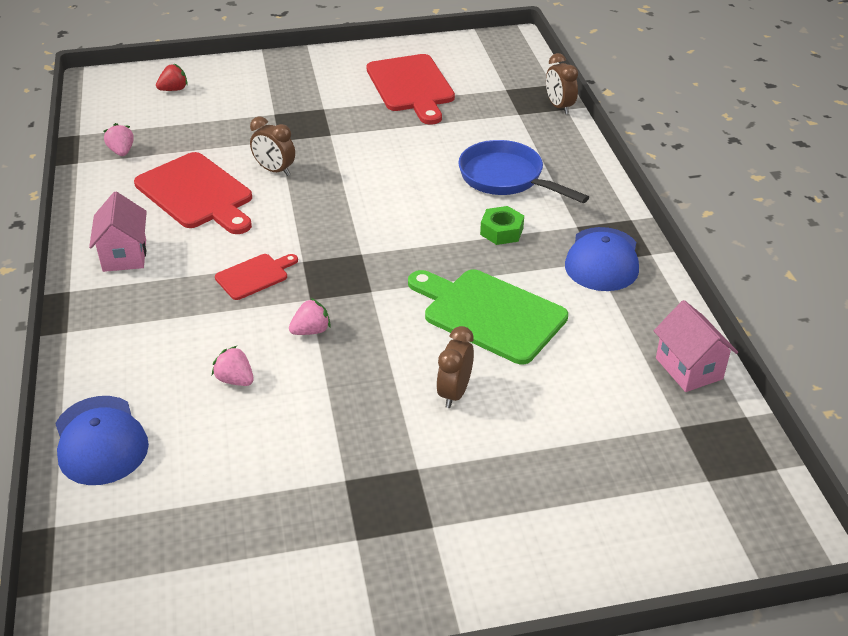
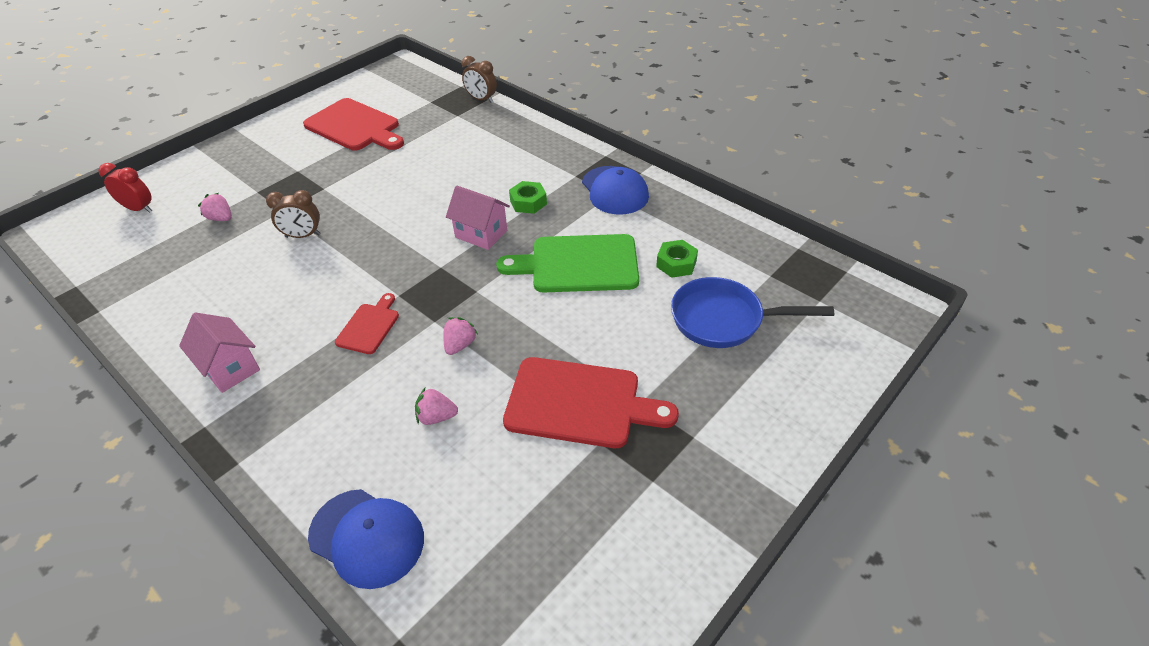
camera: 35 degrees left, 5 degrees up
pink strawberry [104,123,134,156] -> pink strawberry moved to [198,193,232,221]
red cutting board [134,152,252,234] -> red cutting board moved to [503,357,679,448]
red strawberry [156,63,188,91] -> red clock [98,163,152,213]
brown clock [436,326,474,408] -> none
blue pan [458,140,589,203] -> blue pan moved to [671,277,834,348]
pink house [654,300,738,392] -> pink house moved to [446,185,510,250]
none -> green nut [656,240,698,278]

